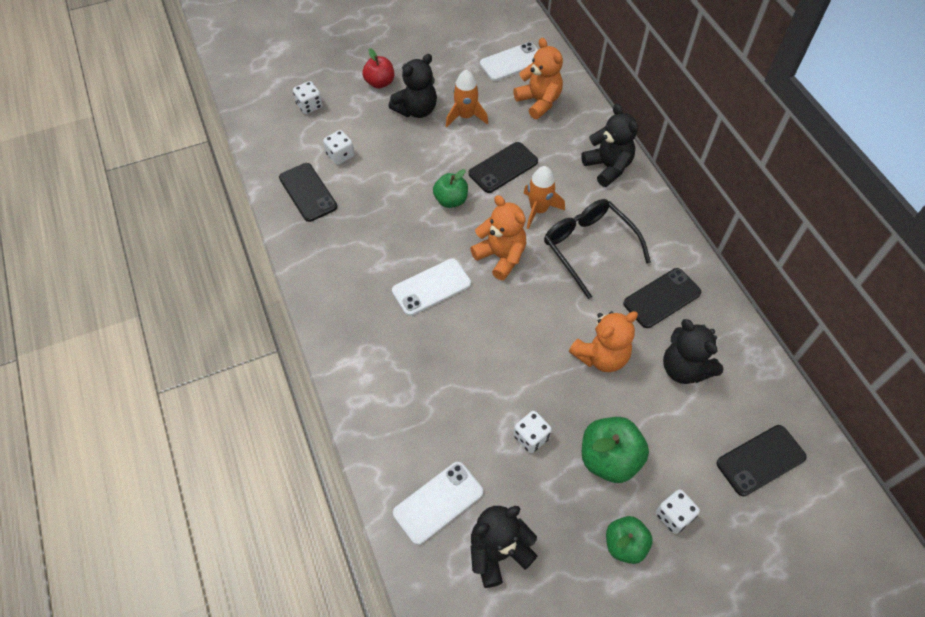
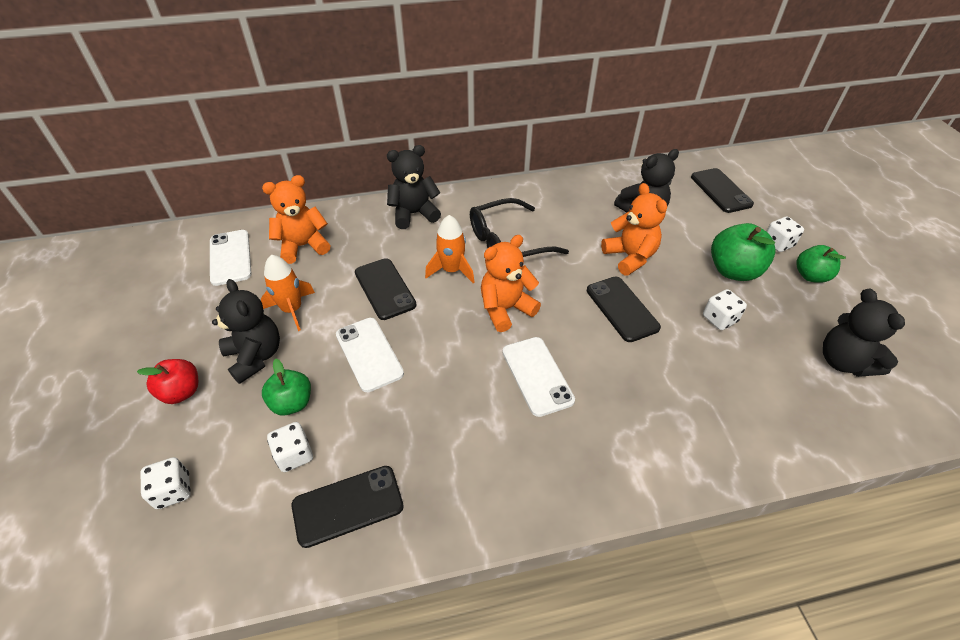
camera: 80 degrees left, 10 degrees down
white phone [393,462,483,545] -> white phone moved to [336,318,404,392]
green apple [433,169,468,208] -> green apple moved to [262,359,311,416]
black phone [623,268,701,328] -> black phone moved to [587,276,661,342]

